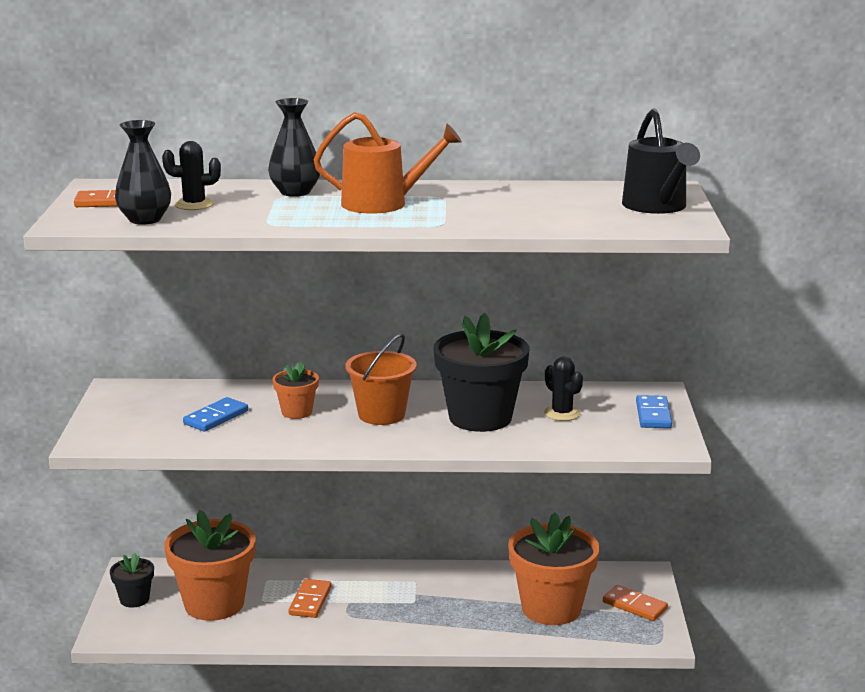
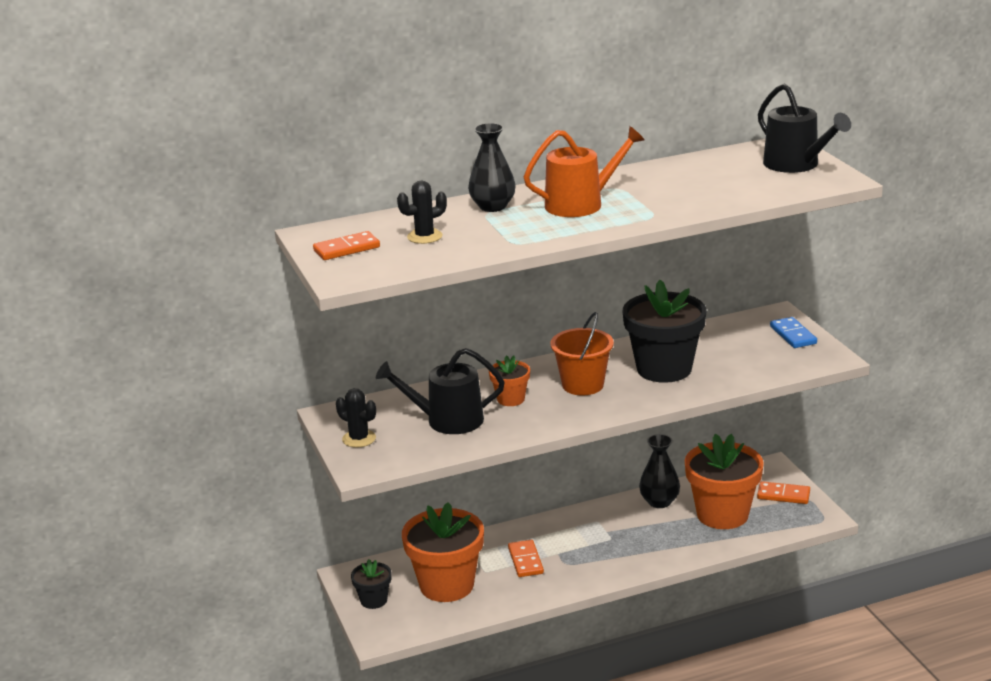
camera: 20 degrees left, 5 degrees up
black vase [115,120,171,225] -> black vase moved to [639,434,680,508]
blue domino [183,397,248,432] -> black watering can [376,348,505,434]
black cactus [544,356,583,421] -> black cactus moved to [336,388,376,448]

